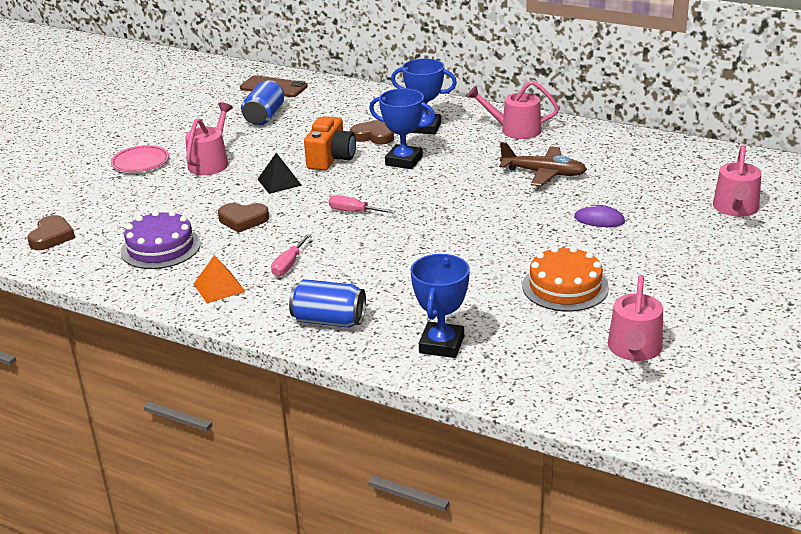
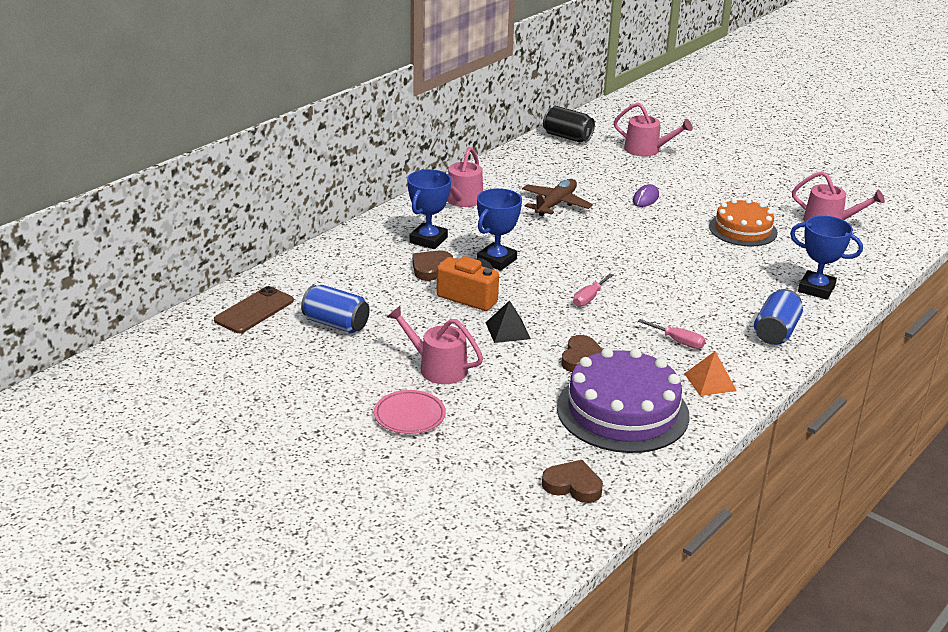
camera: 80 degrees left, 0 degrees up
purple cake [121,211,201,269] -> purple cake [557,348,690,453], size x1.56
none -> black can [543,106,595,142]

